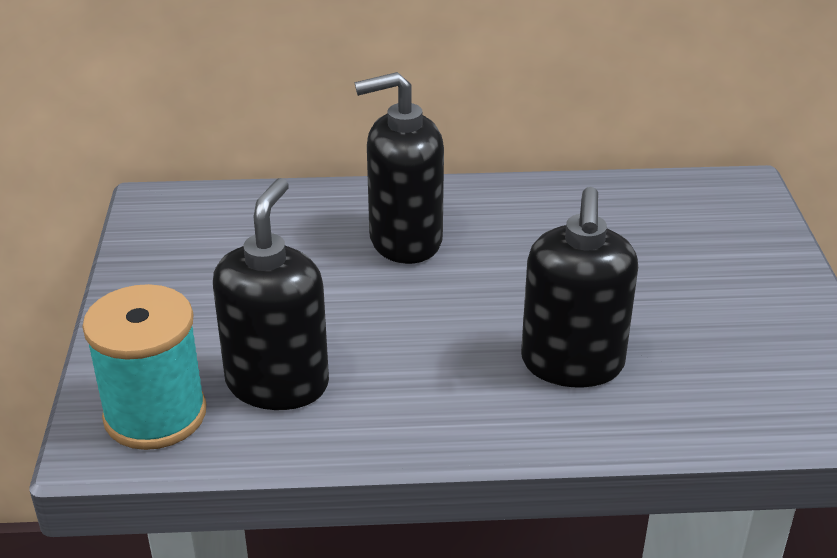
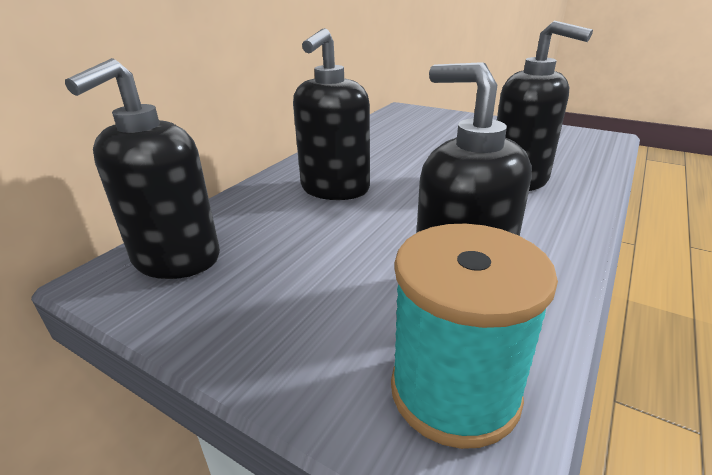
camera: 55 degrees left, 5 degrees down
none -> black soap dispenser [65,58,220,279]

